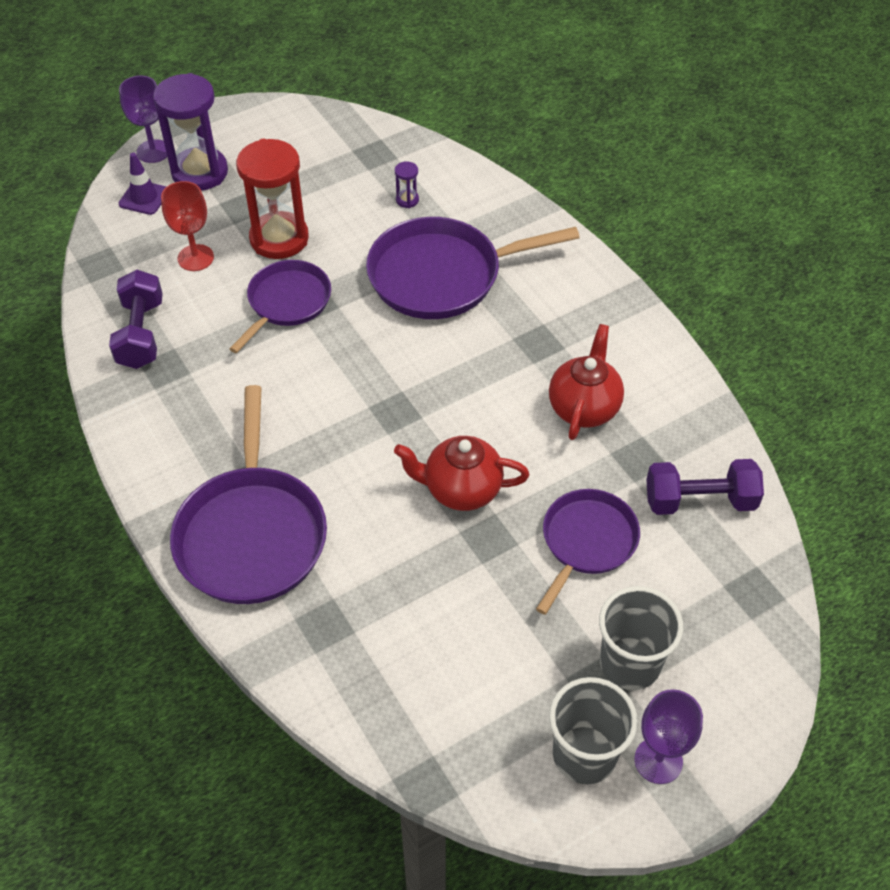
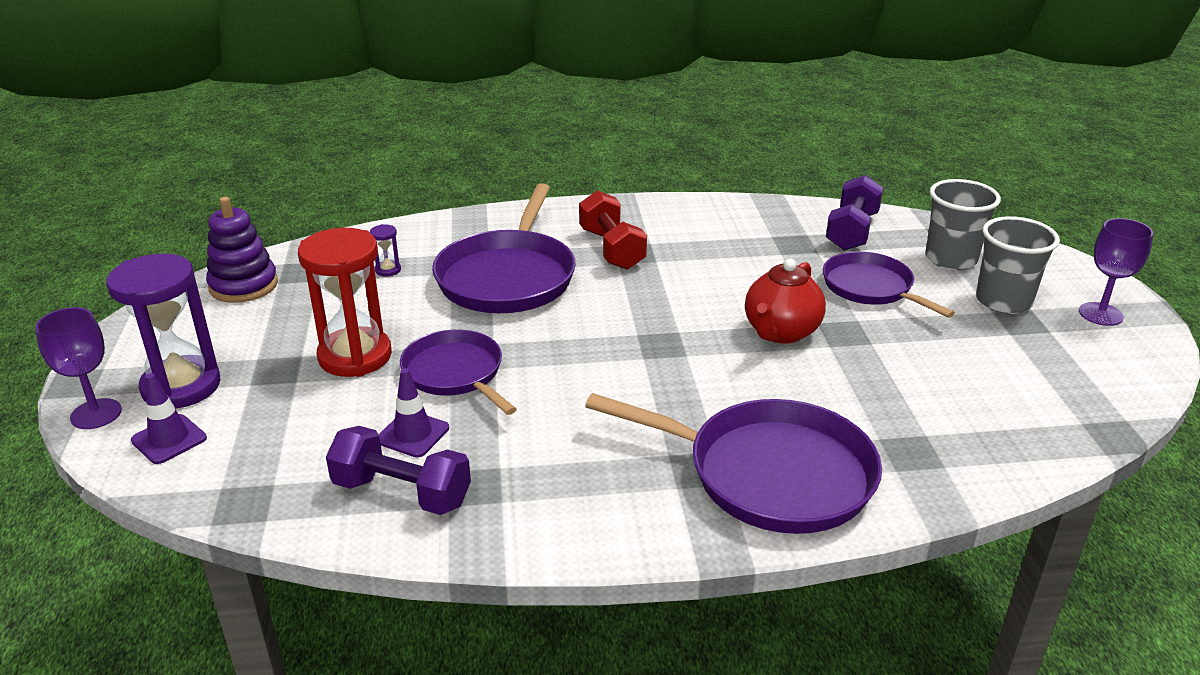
camera: 65 degrees left, 20 degrees down
red goblet [161,181,214,271] -> none
red teapot [549,324,624,440] -> none
grey cup [549,677,638,784] -> grey cup moved to [925,179,1001,270]
none -> purple stacking toy [206,197,278,303]
none -> purple traffic cone [379,368,449,458]
none -> red dumbbell [579,190,647,270]

